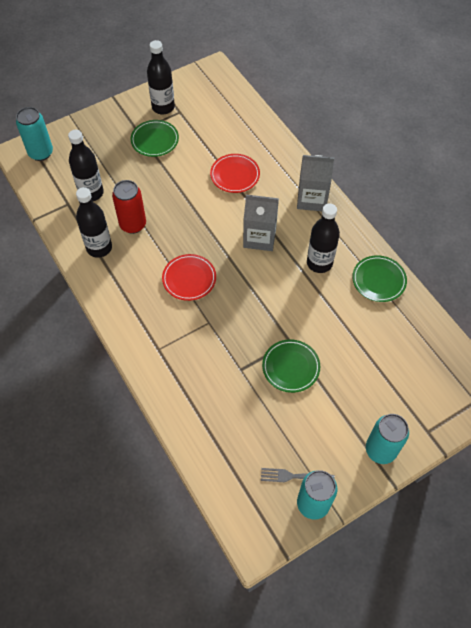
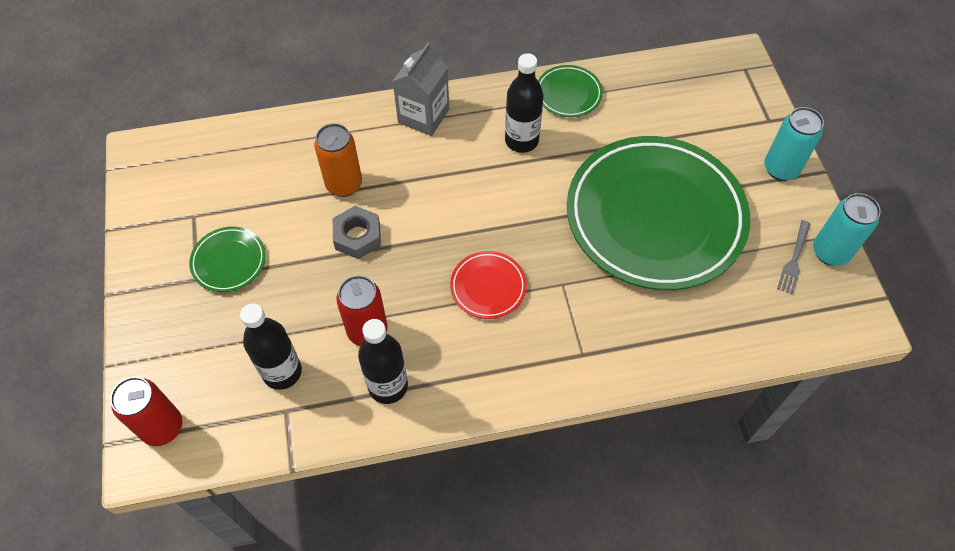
camera: 70 degrees left, 0 degrees up
turquoise can [16,107,53,161] -> red can [110,377,182,446]
black bottle [147,40,175,114] -> none
red plate [210,154,260,193] -> orange can [314,123,362,197]
grey carton [243,195,279,251] -> none
green plate [262,339,320,393] -> green plate [567,136,750,290], size x2.47
none -> grey nut [333,206,381,259]

